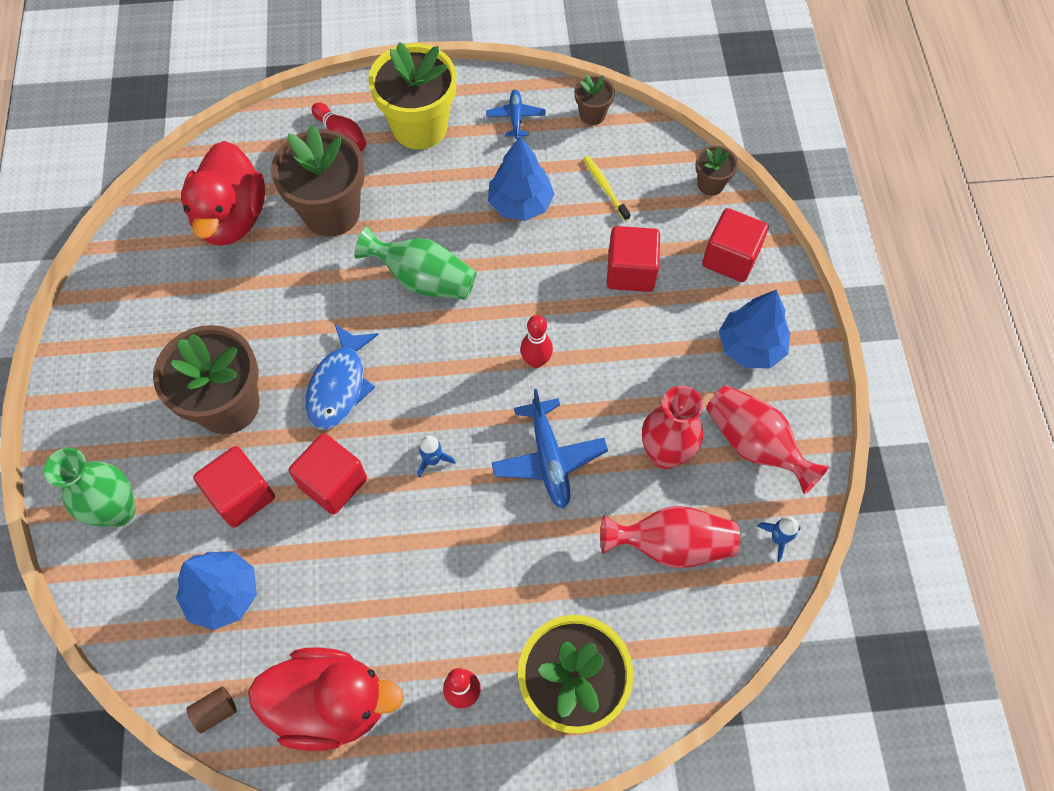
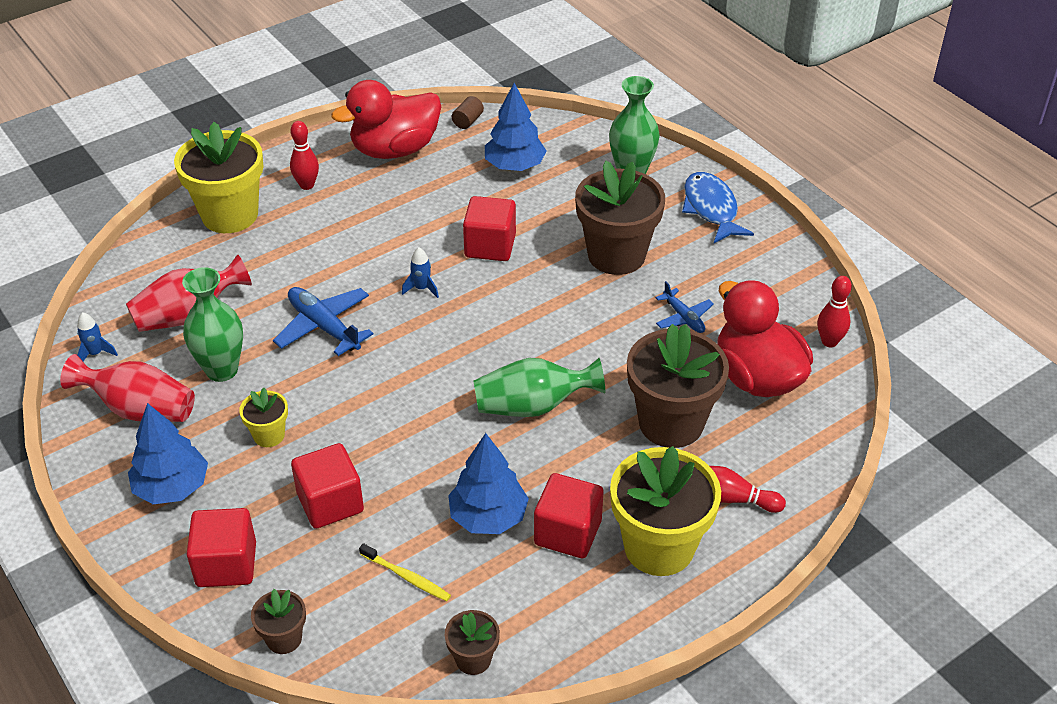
camera: 150 degrees right, 20 degrees down
red cube [193,446,275,528] -> red cube moved to [534,473,604,558]
blue fish [305,324,379,430] -> blue fish moved to [682,172,754,243]
blue plane [486,90,546,139] -> blue plane moved to [655,281,714,333]
red bowling pin [520,315,553,368] -> red bowling pin moved to [817,276,852,347]
red vase [642,386,703,469] -> green vase [182,267,243,382]
none -> yellow flower pot [239,388,288,447]

